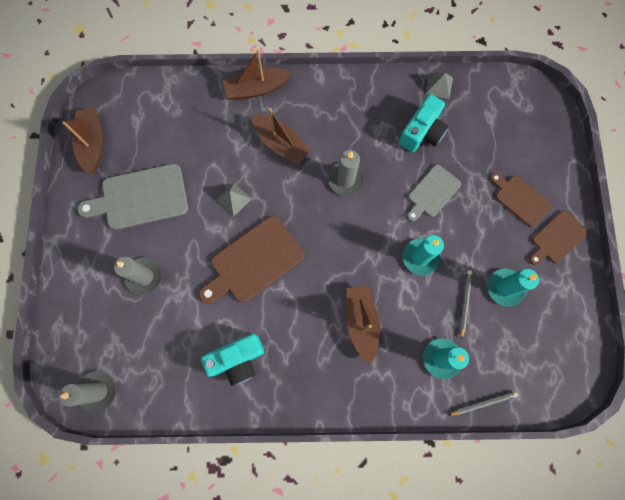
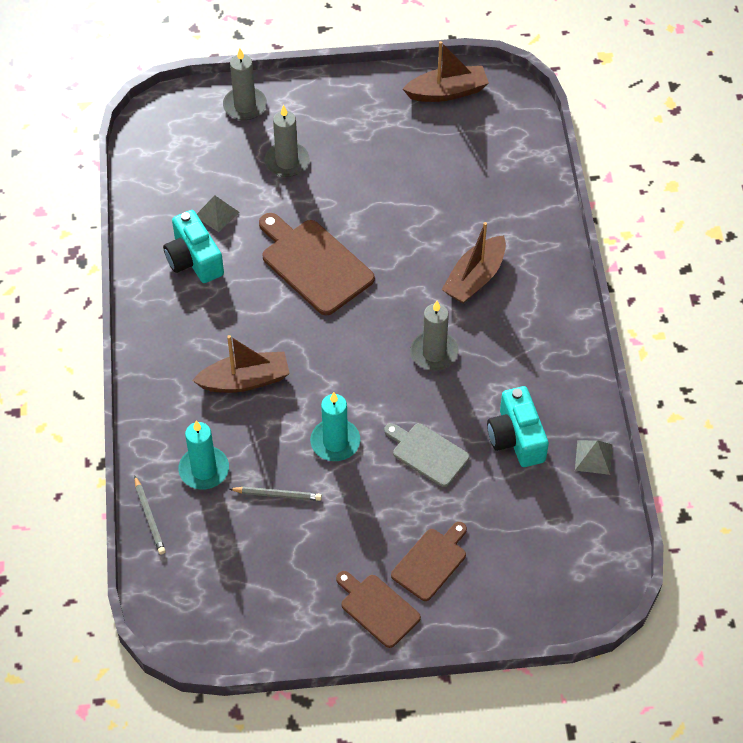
camera: 85 degrees right, 20 degrees down
grey candle [59,371,116,413] -> grey candle moved to [223,49,267,120]
grey cutting board [77,164,188,230] -> none
grey pyramid [216,183,251,217] -> grey pyramid moved to [197,196,240,232]
brown boat [222,50,292,100] -> none
turquoise camera [399,94,449,152] -> turquoise camera turned 45 degrees clockwise [487,386,549,467]
turquoise candle [488,269,539,307] -> none

